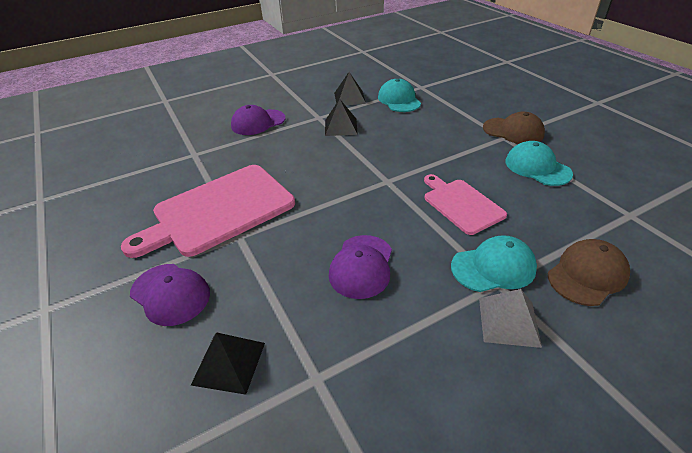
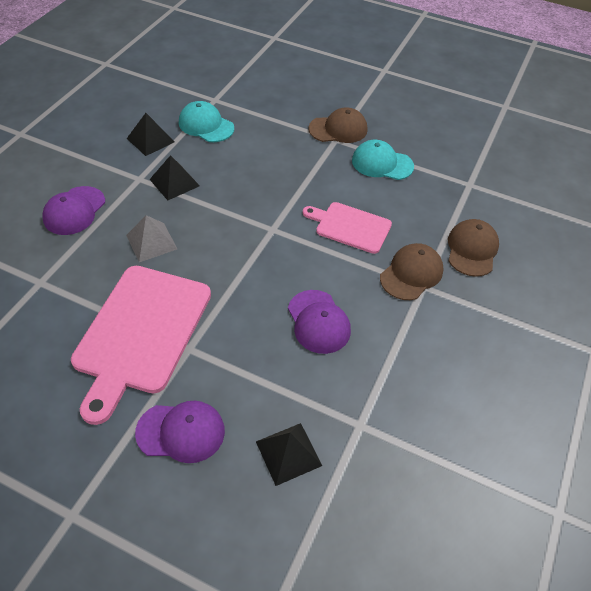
camera: 40 degrees left, 10 degrees up
turquoise cap [451,235,537,292] -> brown cap [380,243,443,300]
grey pyramid [479,289,542,348] -> grey pyramid moved to [126,215,177,262]

